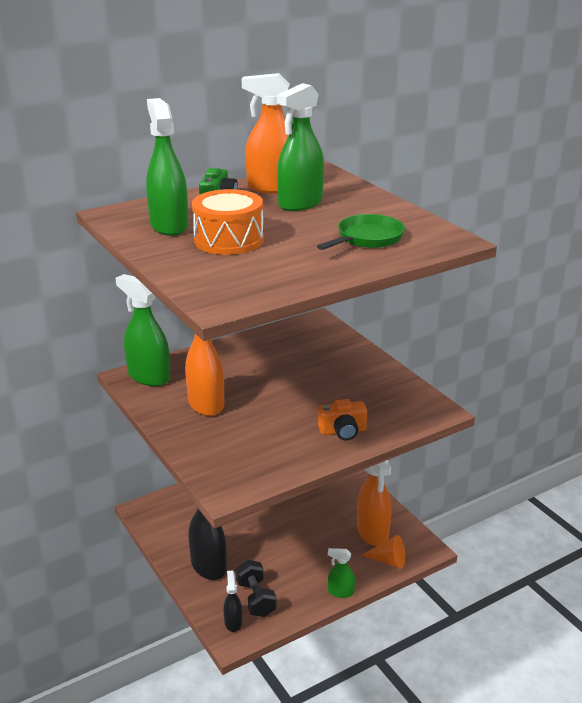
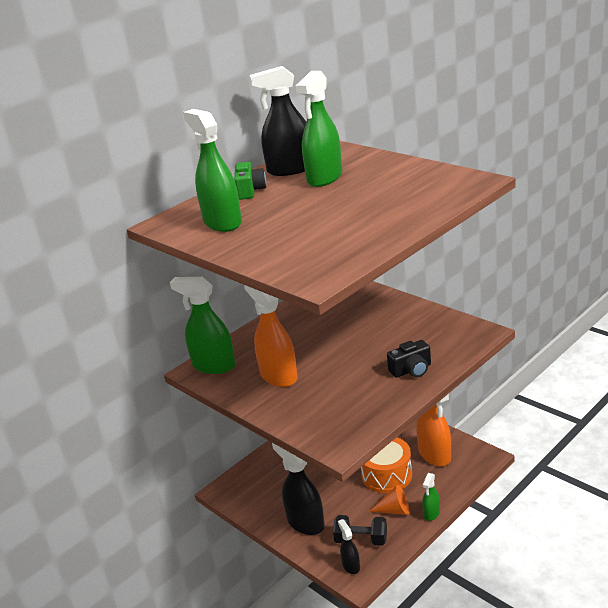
camera: 10 degrees left, 0 degrees up
orange drum [192,189,264,255] -> orange drum moved to [361,437,412,493]
black dumbbell [236,560,277,617] -> black dumbbell turned 45 degrees counterclockwise [333,515,387,546]
orange spray bottle [242,73,290,194] -> black spray bottle [250,66,306,176]
green pan [317,214,405,250] -> none
orange camera [318,399,367,440] -> black camera [387,340,431,378]
green spray bottle [328,548,355,598] -> green spray bottle turned 60 degrees counterclockwise [422,473,440,521]
orange cone [362,535,405,569] -> orange cone moved to [369,485,409,515]

